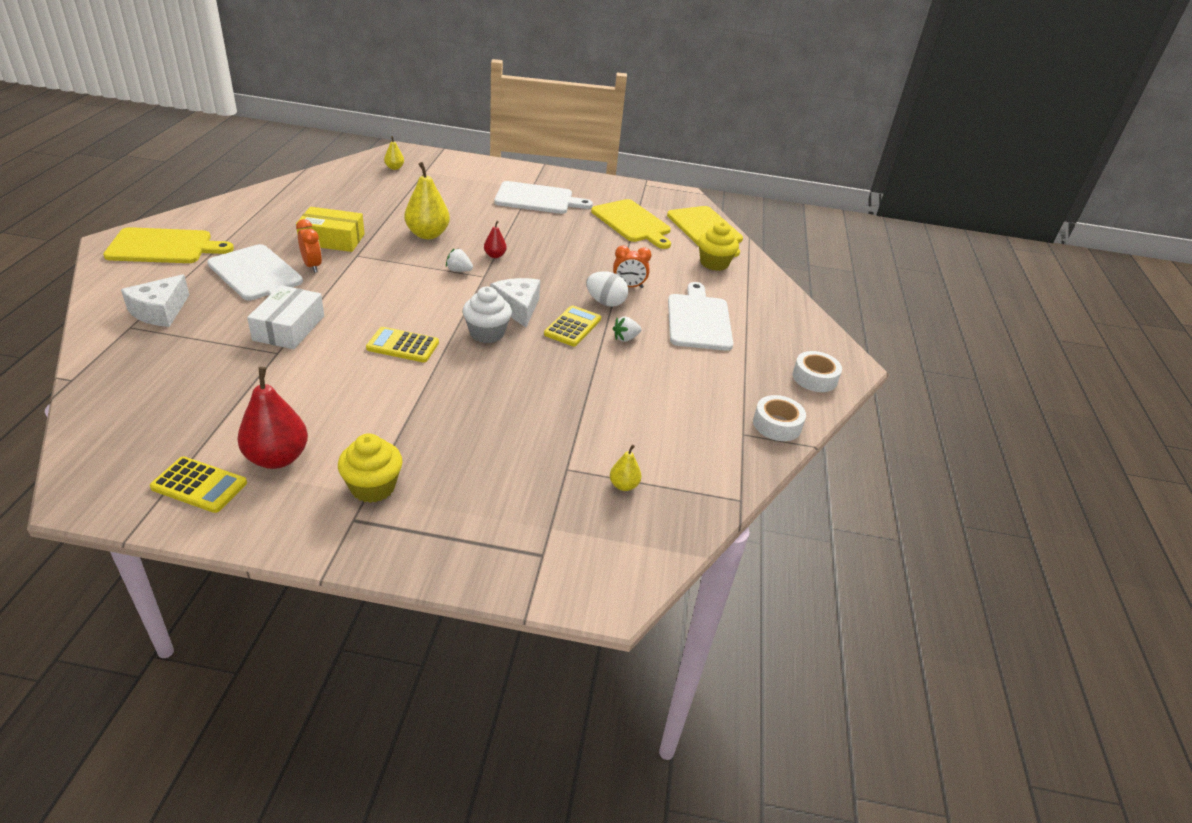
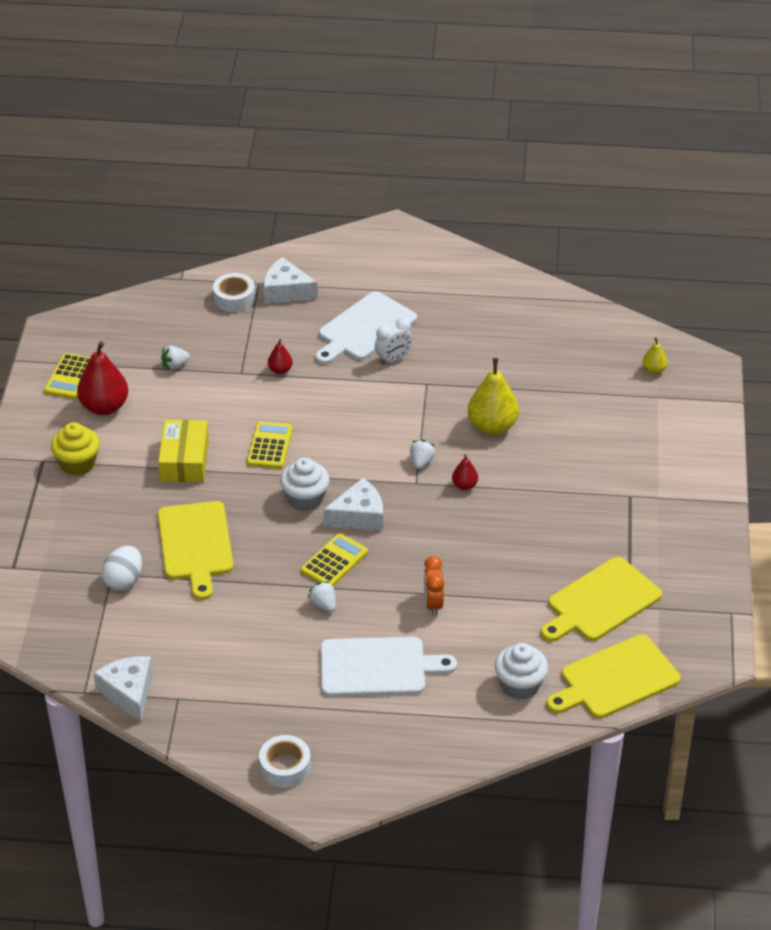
camera: 90 degrees right, 5 degrees up
yellow cutting board [103,227,234,263] -> yellow cutting board moved to [158,501,233,600]
white box [247,285,324,349] -> red pear [268,339,293,374]
yellow box [296,207,365,252] -> yellow box moved to [158,420,209,482]
orange clock [296,219,322,273] -> white clock [375,317,412,365]
white cutting board [494,181,593,214] -> none
yellow calculator [544,305,601,346] -> yellow calculator turned 75 degrees counterclockwise [301,533,368,586]
white egg [586,271,628,307] -> white egg moved to [102,546,142,591]
yellow pear [610,445,642,491] -> none
yellow cupcake [698,222,739,271] -> white cupcake [495,643,548,700]
white tape [753,395,806,441] -> white tape moved to [213,273,255,312]
none -> white cheese [94,656,153,722]
none -> white strawberry [161,346,190,370]

